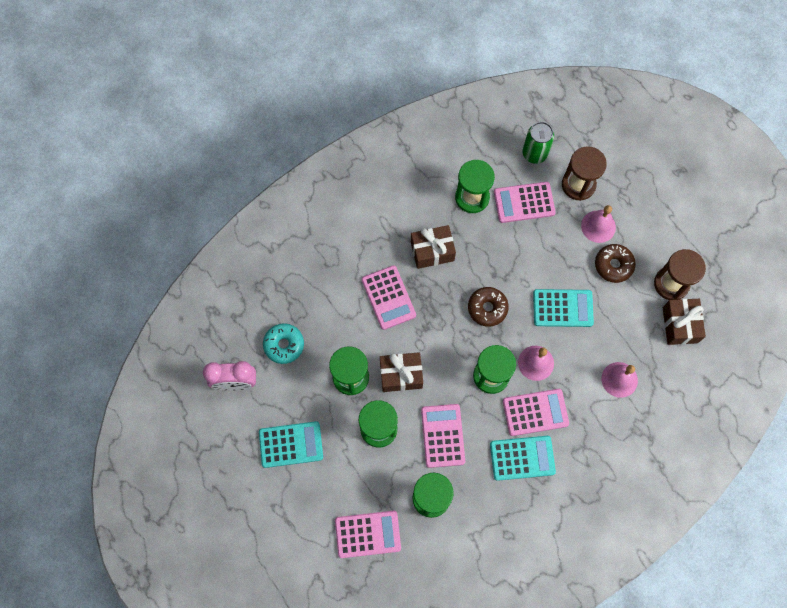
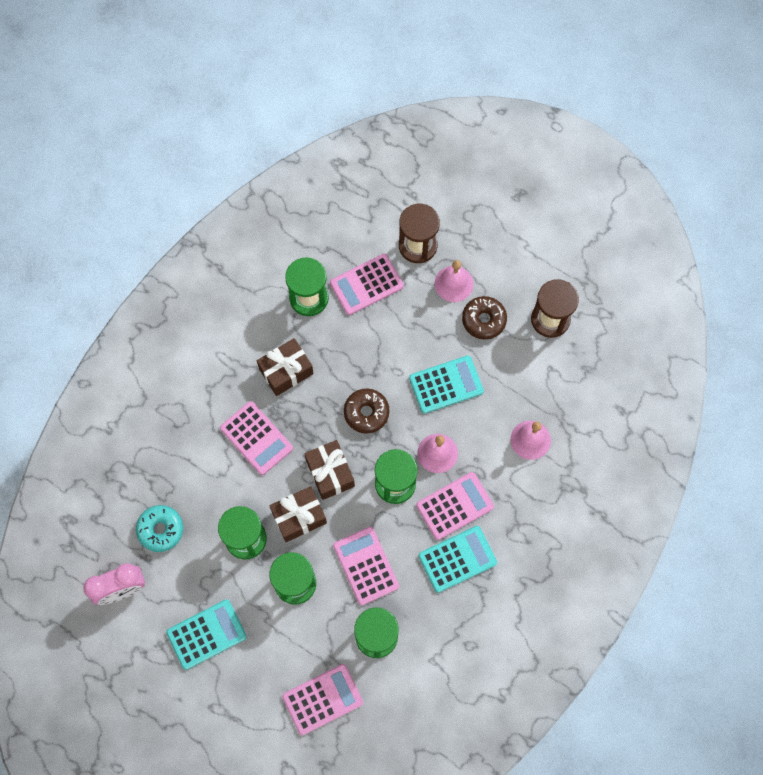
camera: 20 degrees left, 0 degrees up
green can [523,122,554,164] -> none
brown gift [663,299,706,345] -> brown gift moved to [304,440,355,500]

